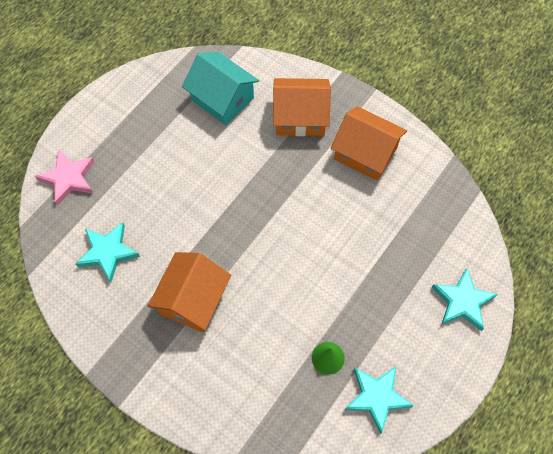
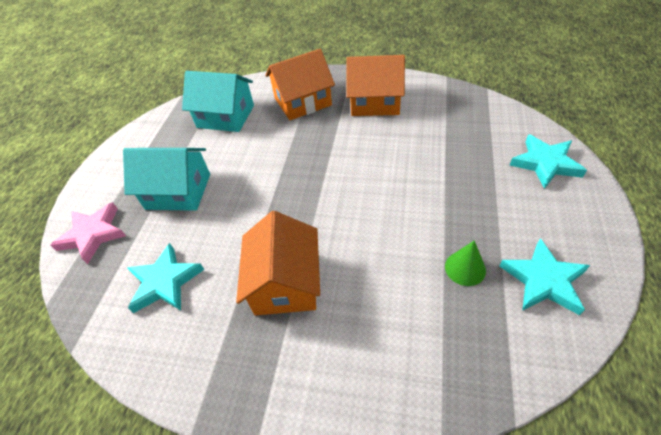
camera: 20 degrees left, 15 degrees down
none -> turquoise house [123,148,210,211]

